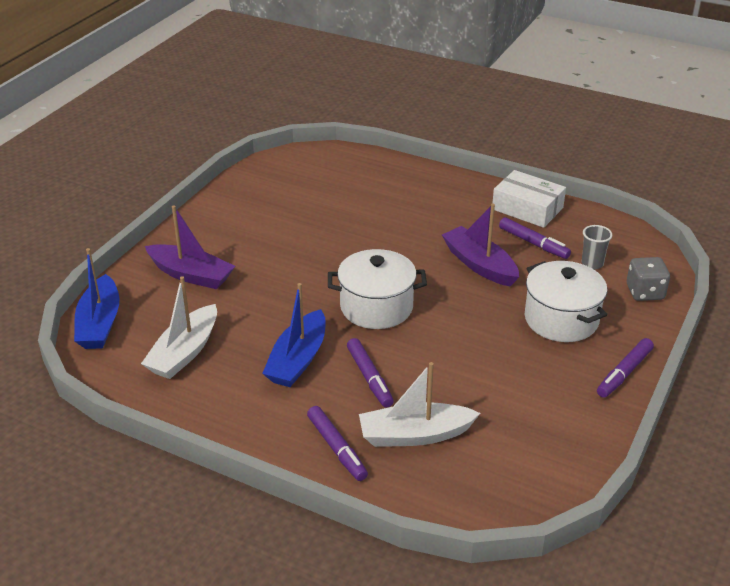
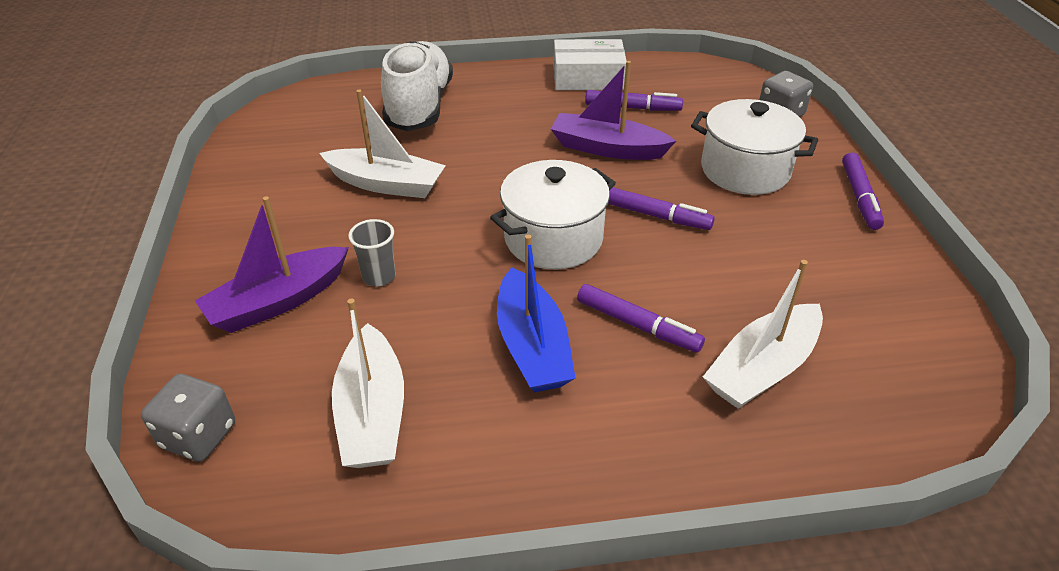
camera: 35 degrees left, 5 degrees up
blue boat [74,248,119,349] -> grey dice [141,374,235,462]
purple boat [145,206,235,289] -> purple boat turned 150 degrees clockwise [195,196,349,333]
purple marker [307,406,368,481] -> purple marker moved to [608,187,715,230]
grey cup [582,225,612,270] -> grey cup moved to [348,219,395,286]
none -> white boat [319,89,446,198]
none -> white shoe [381,41,453,131]

